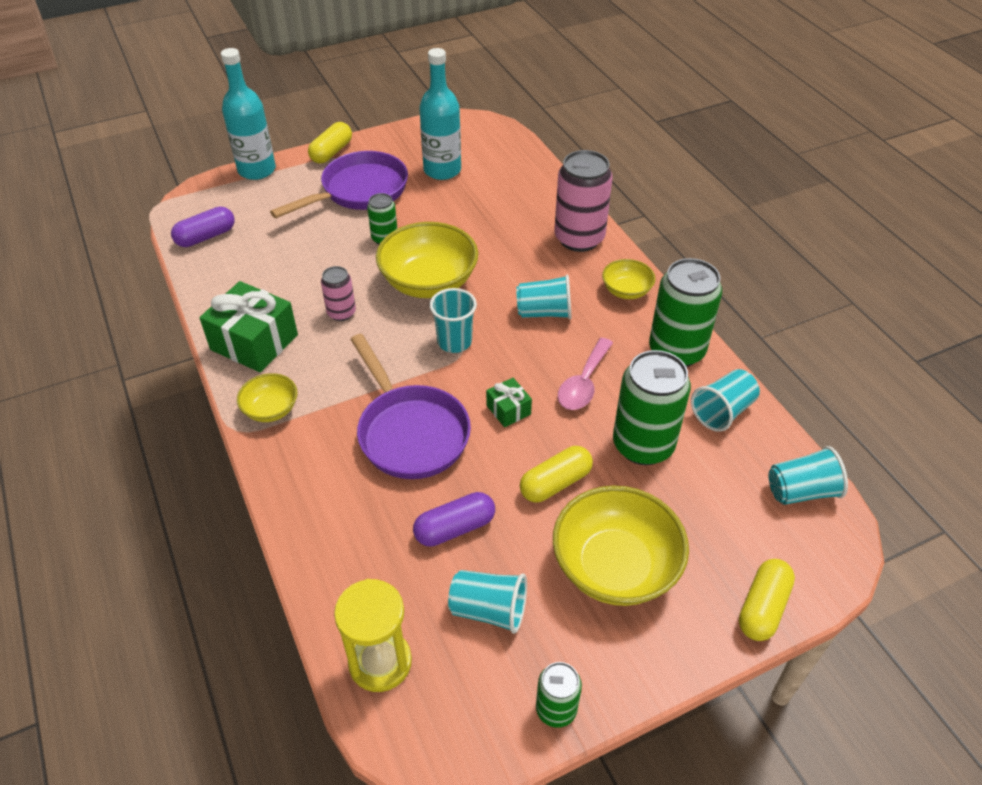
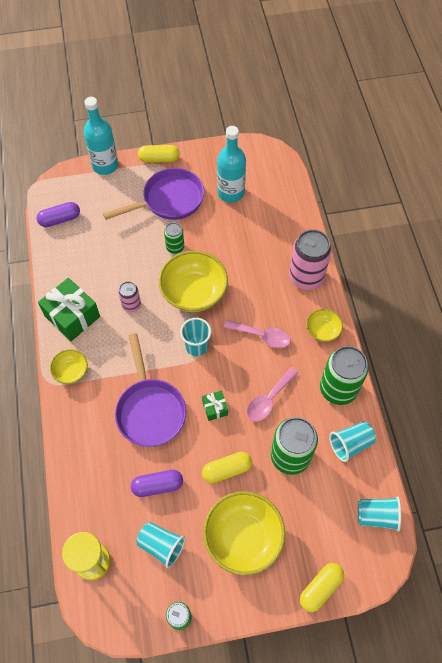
camera: 15 degrees right, 15 degrees up
yellow capsule [308,122,352,164] -> yellow capsule turned 45 degrees clockwise [138,145,180,163]
turquoise cup [516,275,572,319] -> pink spoon [223,320,291,348]

